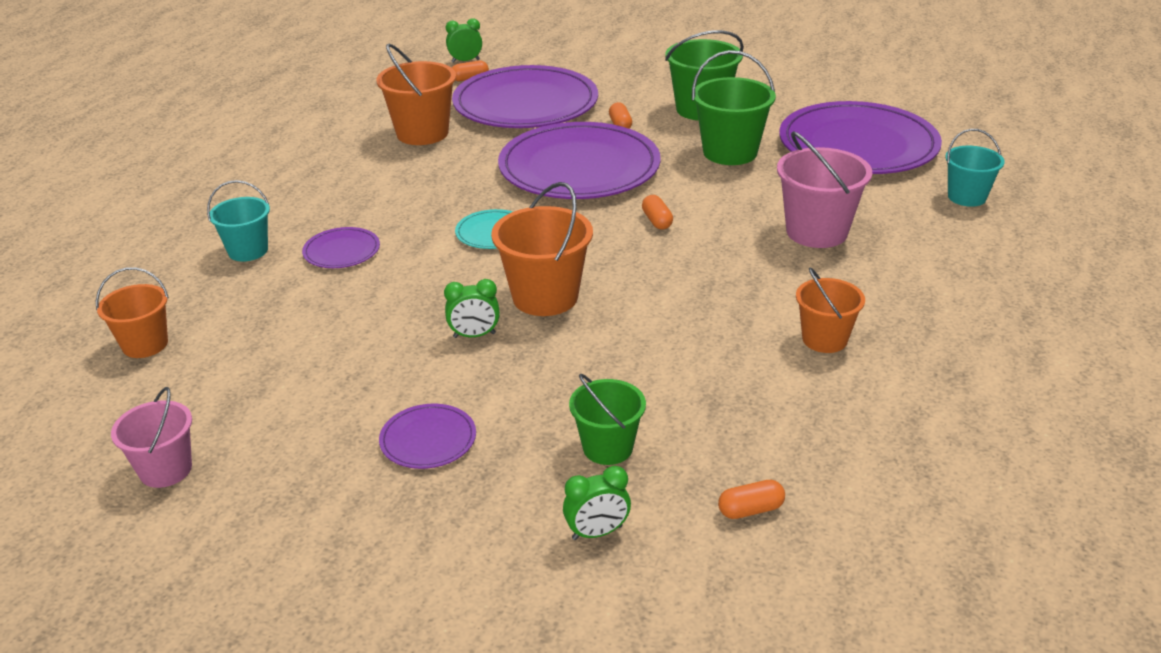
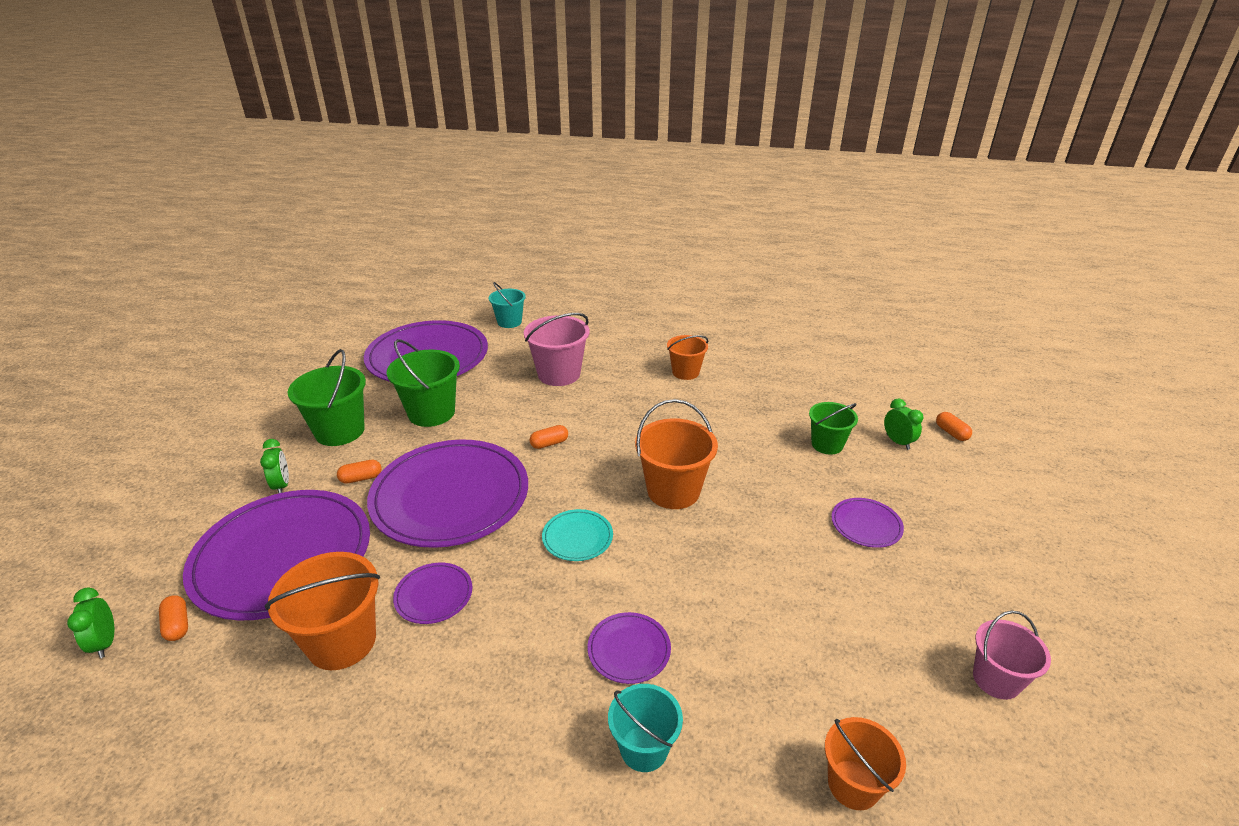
camera: 100 degrees left, 0 degrees up
green clock [444,279,500,338] -> green clock moved to [260,439,289,493]
orange capsule [718,480,785,519] -> orange capsule moved to [936,412,972,441]
none -> purple plate [393,563,472,624]

